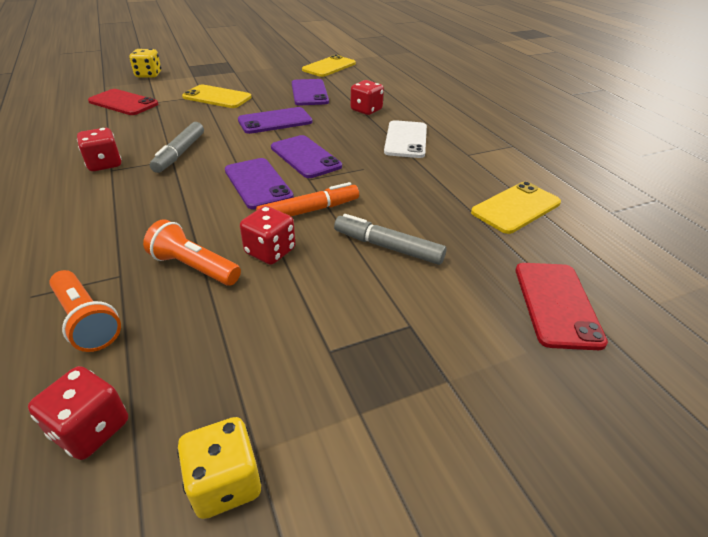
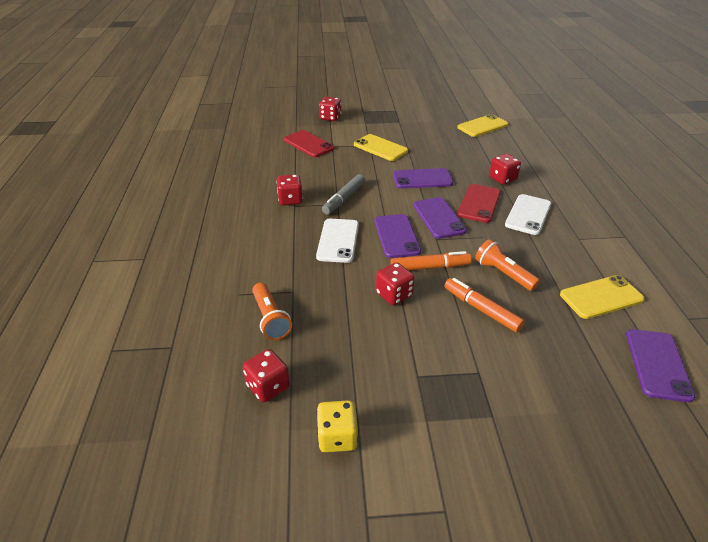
camera: 20 degrees right, 0 degrees up
yellow dice [129,49,161,78] -> red dice [319,97,341,121]
orange flashlight [143,219,241,286] -> orange flashlight moved to [475,239,540,291]
purple phone [292,79,329,105] -> purple phone moved to [626,329,695,402]
grey marker [334,214,446,265] -> orange marker [444,278,525,332]
red phone [516,263,608,350] -> red phone moved to [457,184,501,223]
none -> white phone [316,219,359,263]

